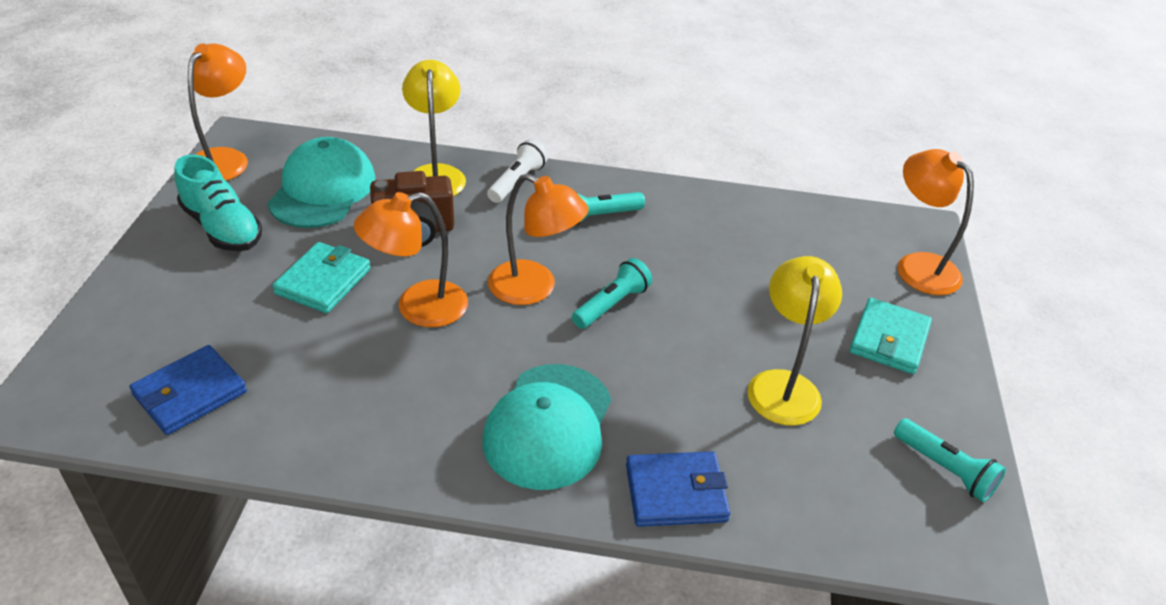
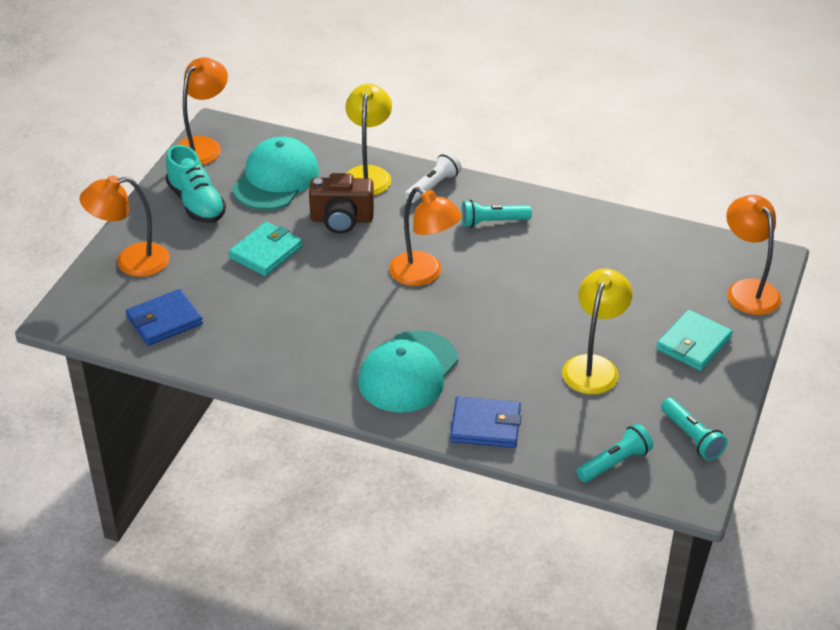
camera: 15 degrees right, 0 degrees up
orange lamp [354,192,468,327] -> orange lamp moved to [80,175,170,277]
turquoise flashlight [572,258,652,329] -> turquoise flashlight moved to [577,424,653,482]

